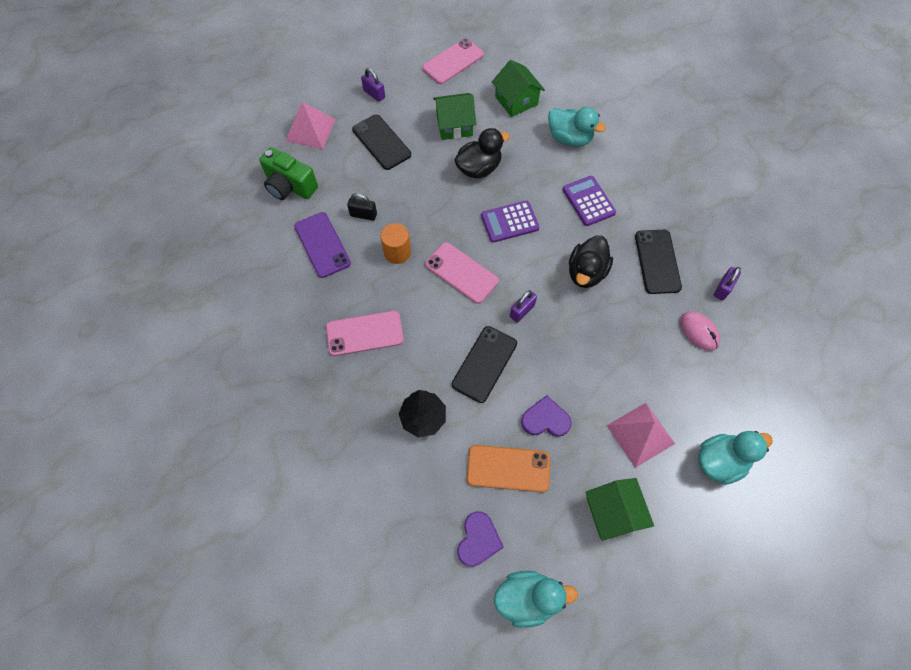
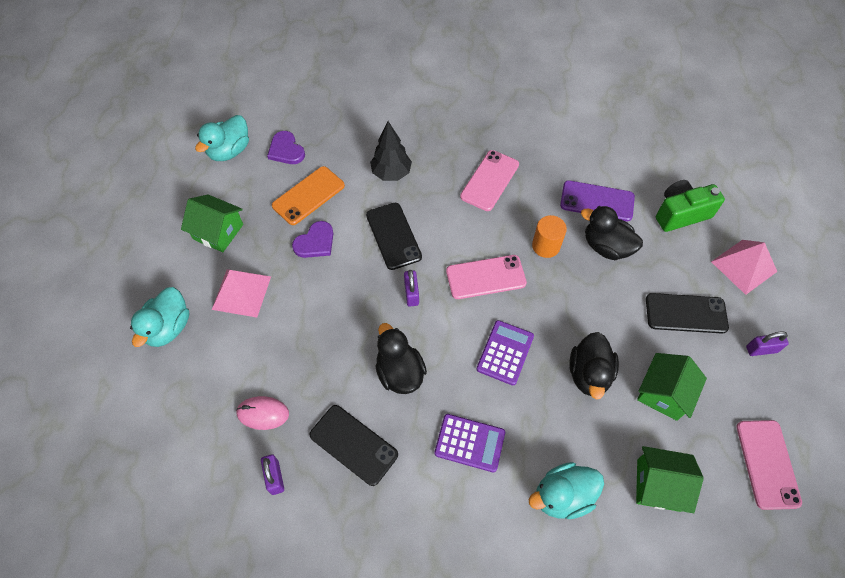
camera: 130 degrees right, 5 degrees down
black padlock [347,193,377,221] -> black duck [581,206,643,260]

